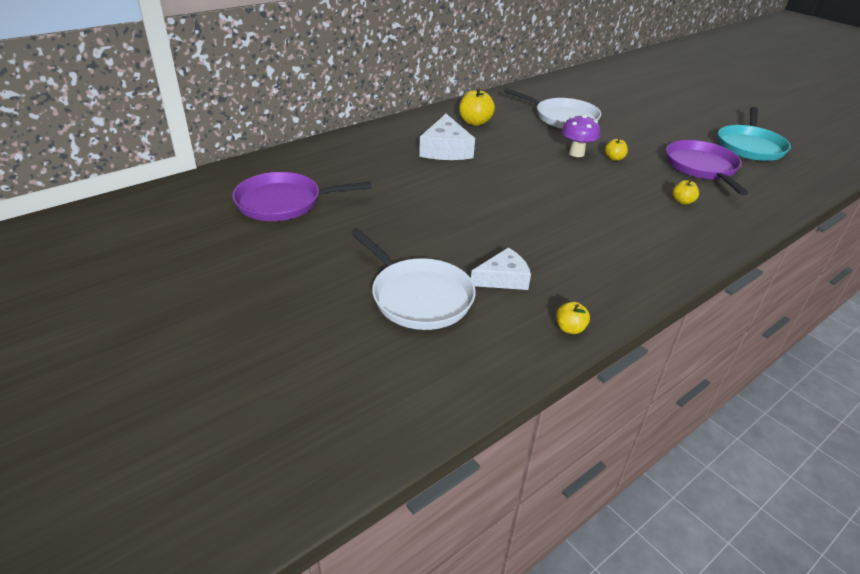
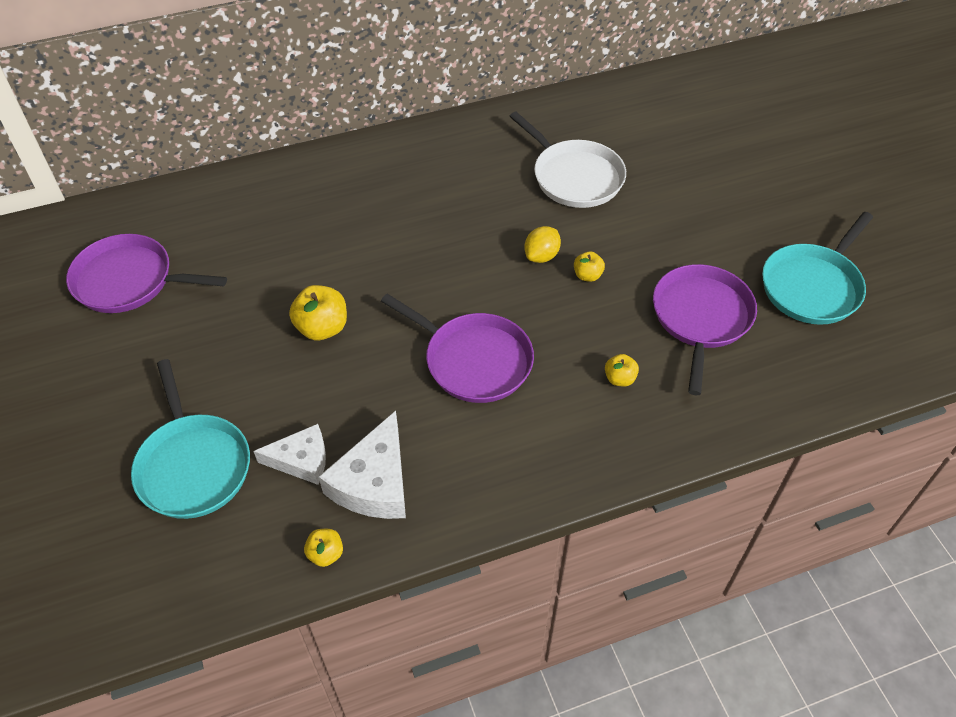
camera: 20 degrees right, 15 degrees up
white pan [352,230,476,330] -> turquoise pan [131,359,250,519]
white cheese [419,114,475,160] -> white cheese moved to [319,411,406,519]
yellow apple [459,88,495,126] -> yellow apple moved to [289,285,347,341]
purple mushroom [562,114,600,157] -> yellow lemon [524,226,561,263]
none -> purple pan [381,294,534,403]

